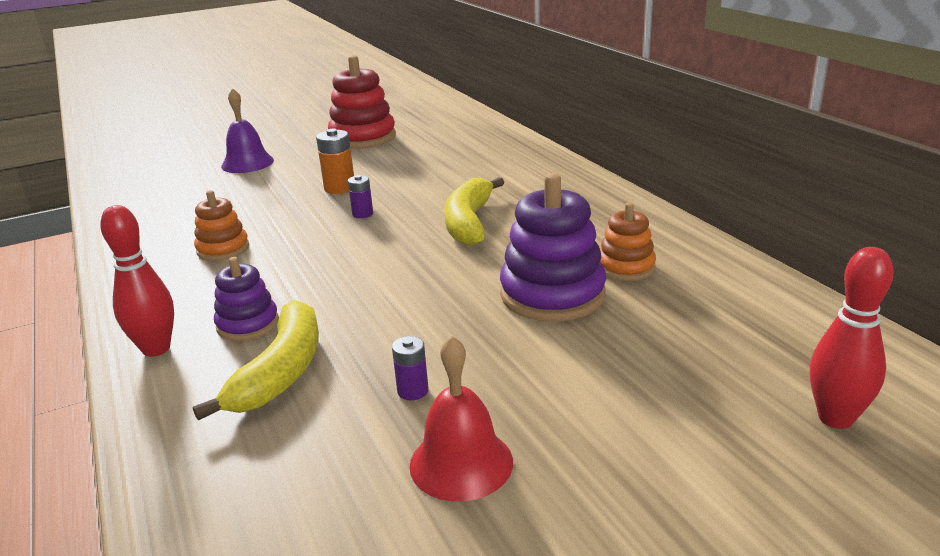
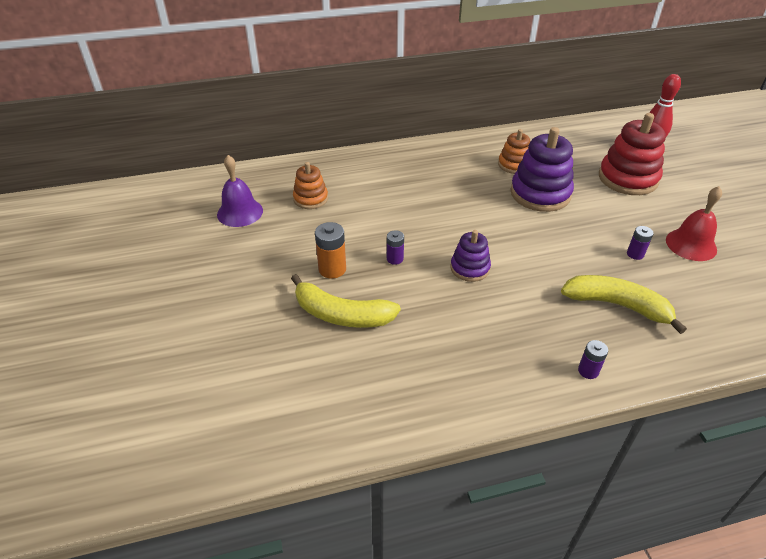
camera: 80 degrees left, 15 degrees up
red bowling pin [100,205,174,357] -> purple battery [578,340,608,379]
orange stacking toy [194,190,249,261] -> orange stacking toy moved to [293,162,328,209]
purple stacking toy [214,257,279,341] -> purple stacking toy moved to [451,230,491,282]
purple bell [221,88,274,173] -> purple bell moved to [217,155,263,227]
red stacking toy [328,55,396,149] -> red stacking toy moved to [599,113,666,195]
yellow banana [444,177,504,246] -> yellow banana moved to [291,274,401,328]

